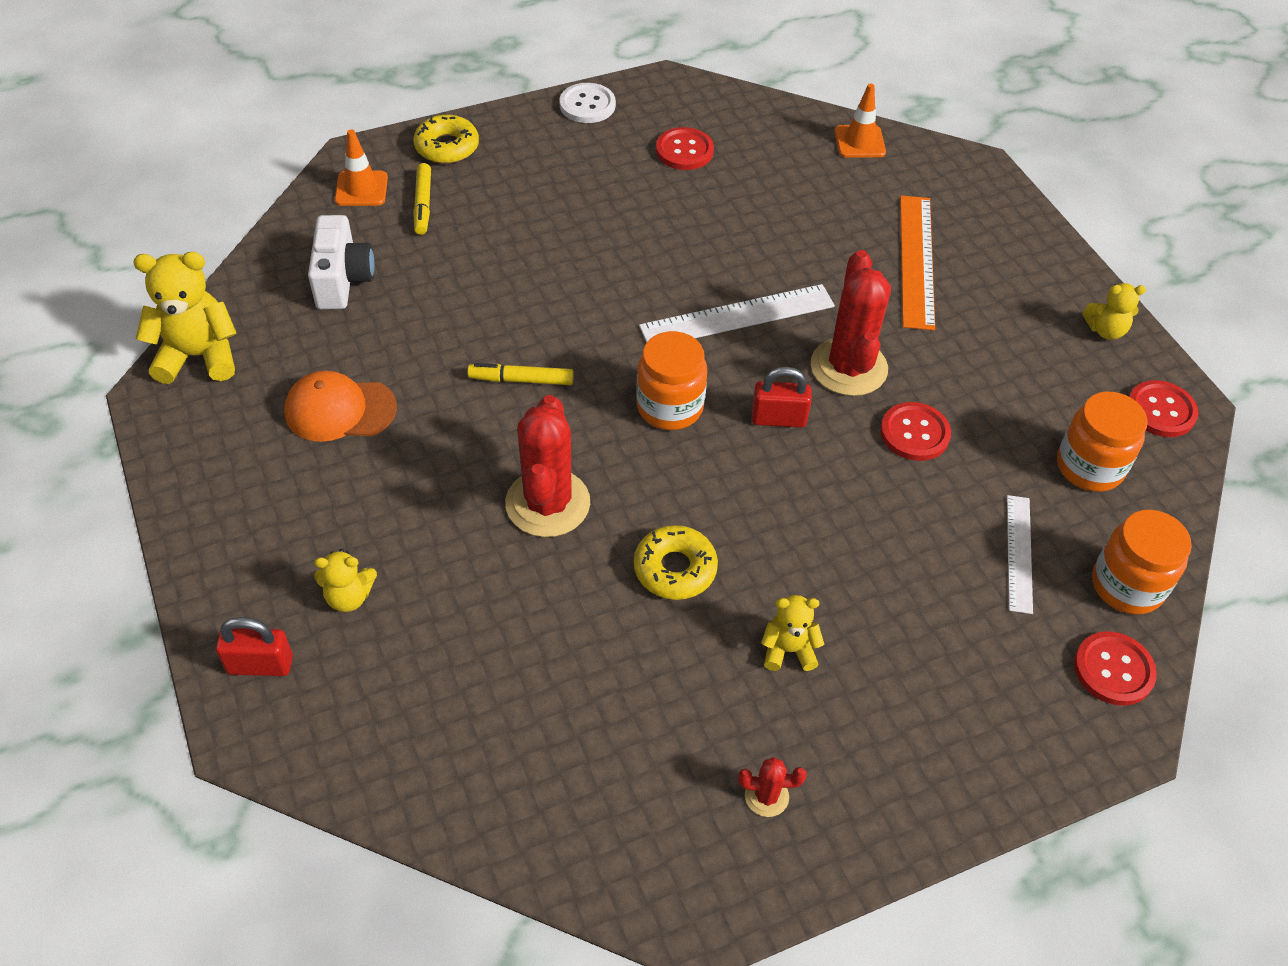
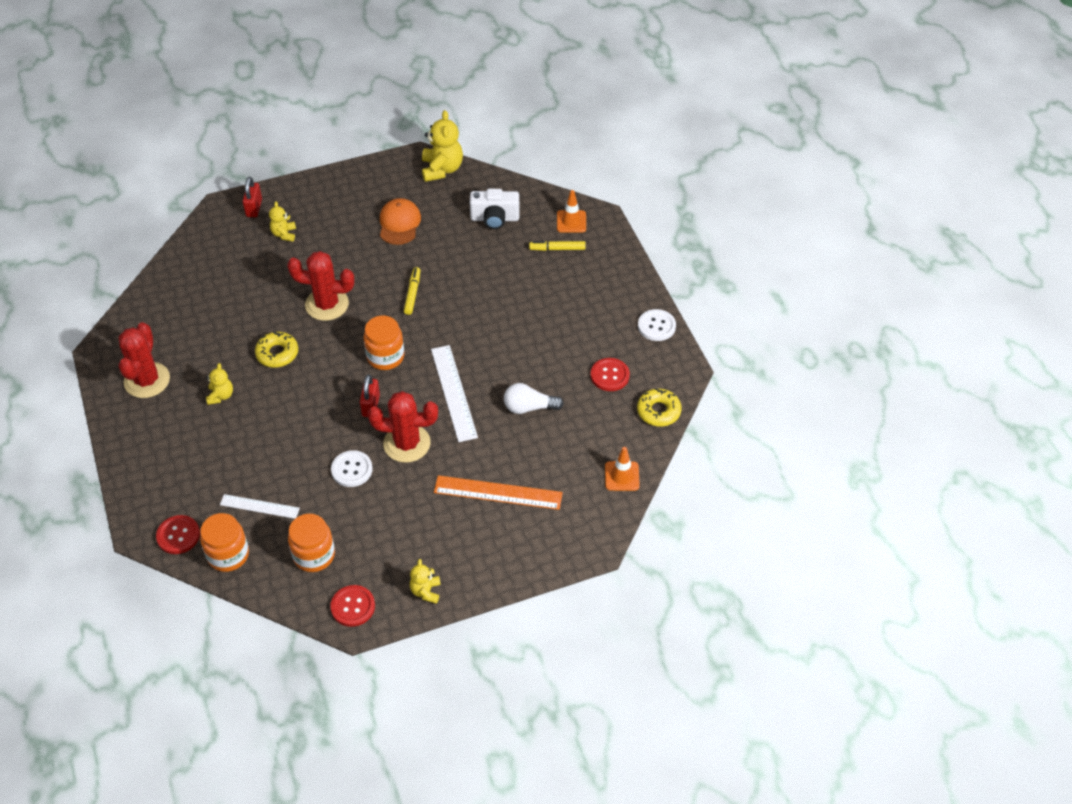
camera: 95 degrees right, 0 degrees up
yellow donut [413,115,479,164] -> yellow donut moved to [637,388,682,426]
red cactus [738,757,807,817] -> red cactus [119,322,170,398], size x2.21
red button [880,402,951,461] -> white button [331,450,373,487]
none -> white light bulb [504,383,564,414]

